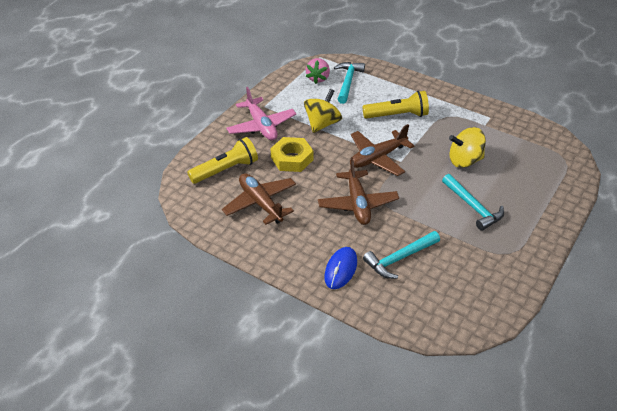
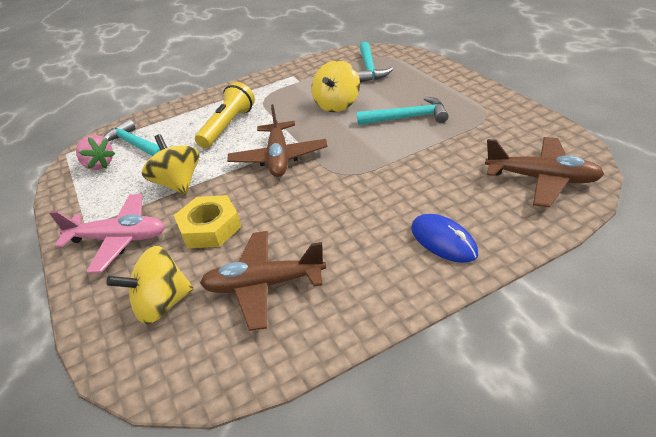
camera: 55 degrees left, 5 degrees down
yellow flashlight [187,137,258,184] -> yellow spinning top [106,246,194,325]
brown plane [318,157,399,225] -> brown plane moved to [485,137,604,207]
turquoise hammer [363,231,440,279] -> turquoise hammer moved to [357,42,393,83]

